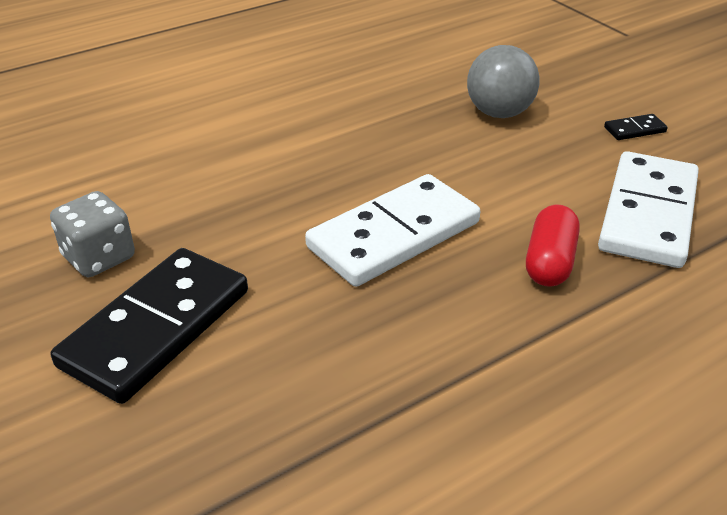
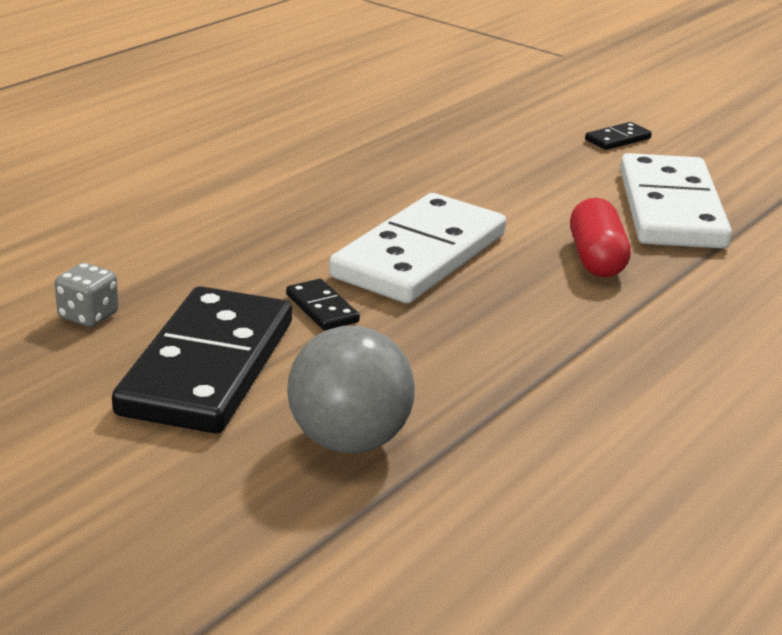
camera: 20 degrees left, 10 degrees down
grey dice [50,191,135,277] -> grey dice [55,263,119,327], size x0.65
grey ball [467,45,540,118] -> grey ball moved to [287,326,415,453]
none -> black domino [286,279,360,331]

